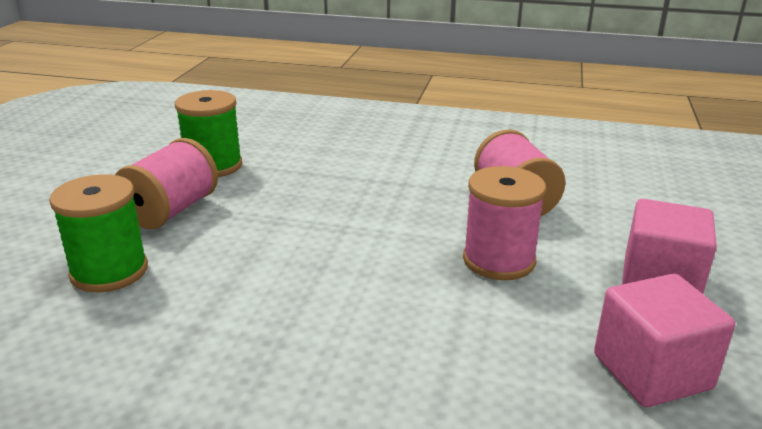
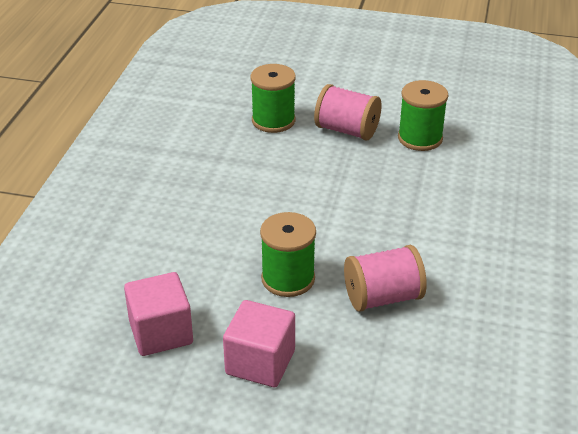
camera: 90 degrees right, 10 degrees up
pink spool [463,166,546,280] -> green spool [260,212,316,297]

